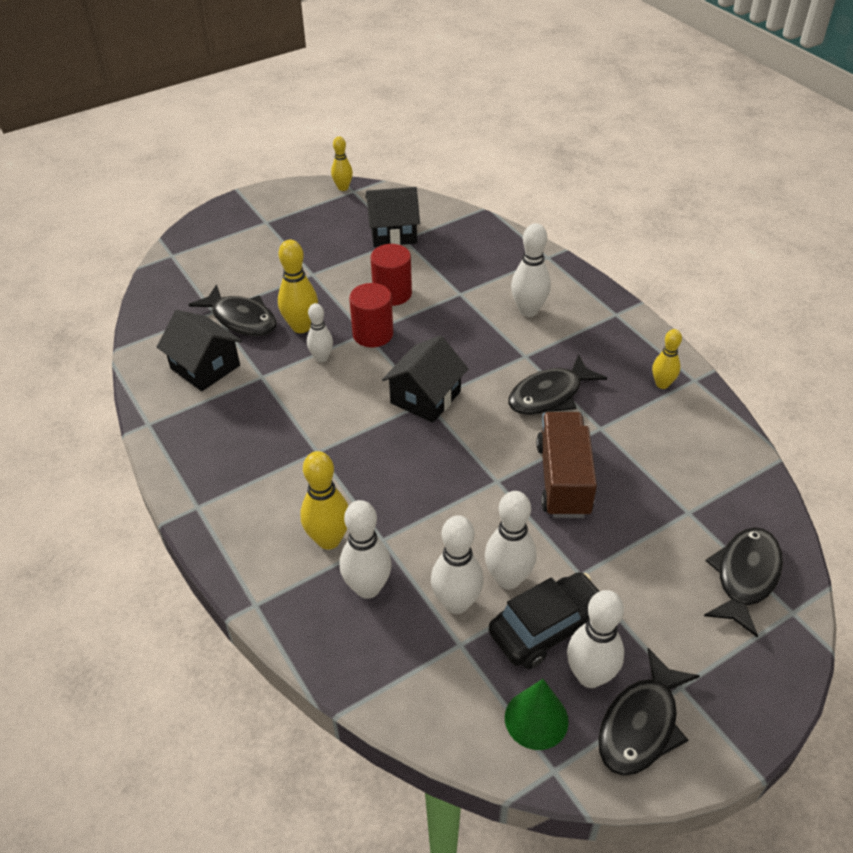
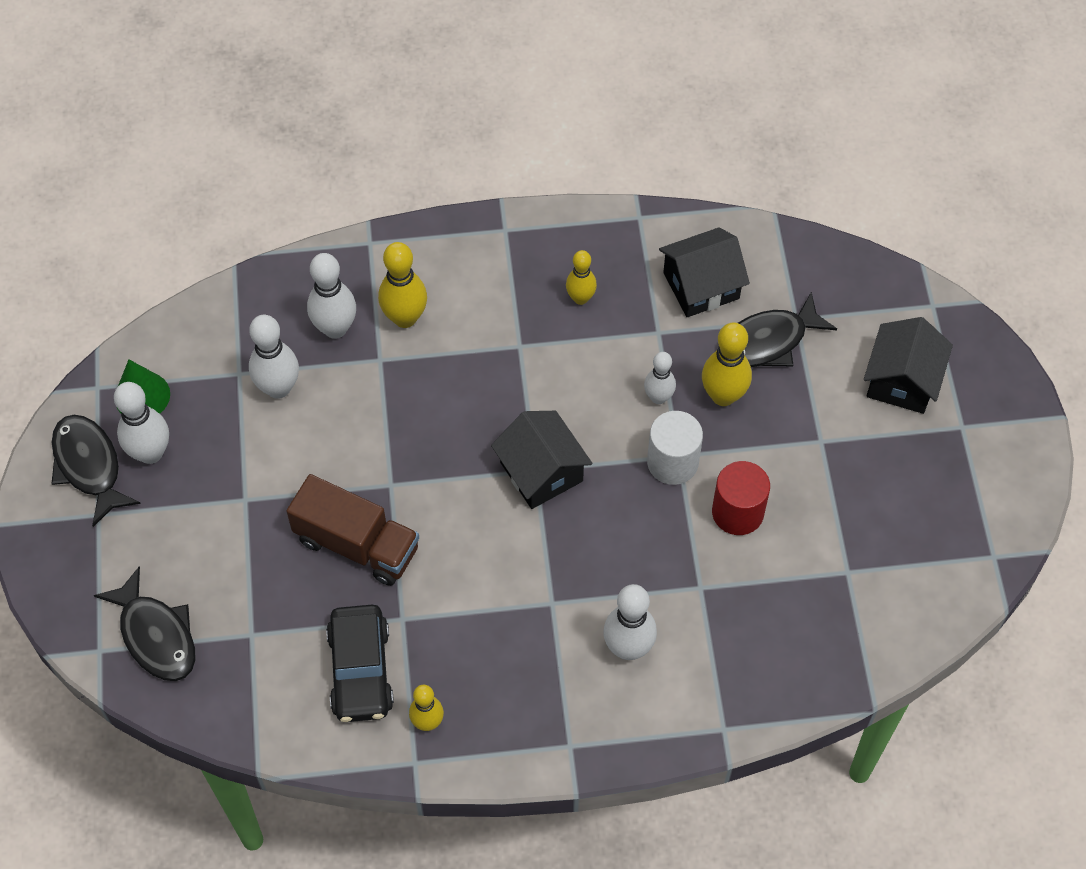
camera: 115 degrees right, 15 degrees up
yellow bowling pin [331,136,353,191] -> yellow bowling pin moved to [566,250,597,305]
red cylinder [349,283,393,347] -> white cylinder [647,411,703,485]
black house [366,187,420,247] -> black house moved to [864,317,953,414]
white bowling pin [485,491,537,589] -> none
black car [489,572,600,669] -> black car moved to [326,605,394,722]
black fish [508,354,607,415] -> none

